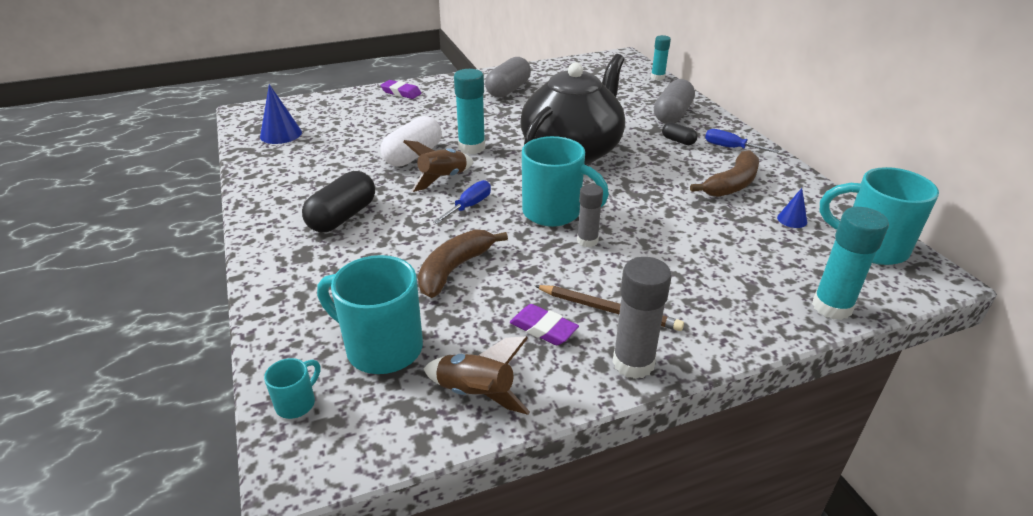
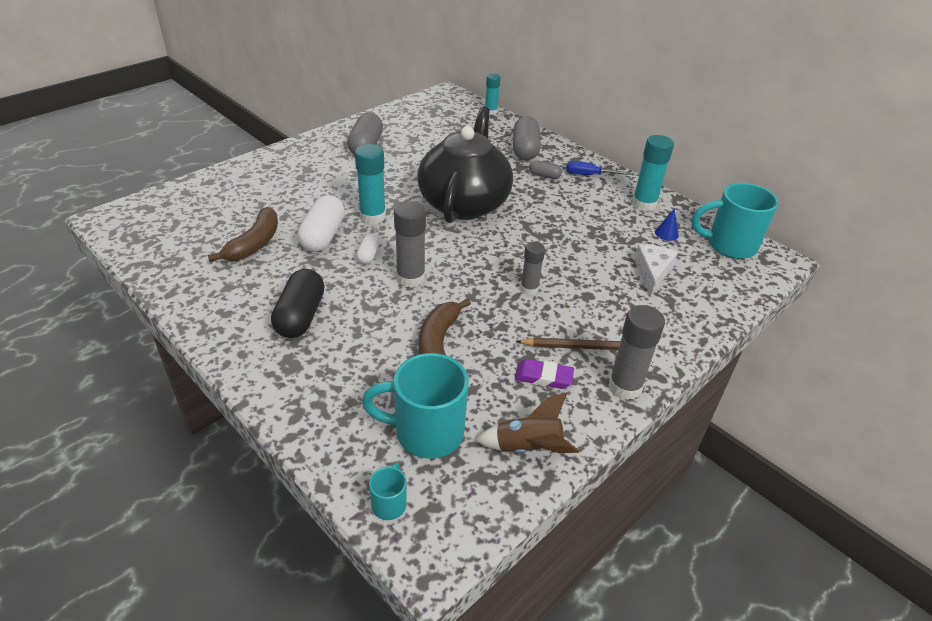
camera: 25 degrees left, 5 degrees up
blue cone [260,84,302,144] -> none
purple eraser [380,80,422,99] -> none
brown rocket [403,140,474,192] -> white capsule [356,234,379,264]
blue screwdriver [433,180,491,224] -> grey glue stick [394,201,426,288]
turquoise mug [522,136,609,227] -> none
black capsule [662,122,697,145] -> grey capsule [529,160,562,179]
brown banana [690,150,759,197] -> brown banana moved to [208,207,278,262]
turquoise glue stick [812,207,889,320] -> turquoise glue stick moved to [632,135,674,211]
none -> white cheese [634,244,678,296]

